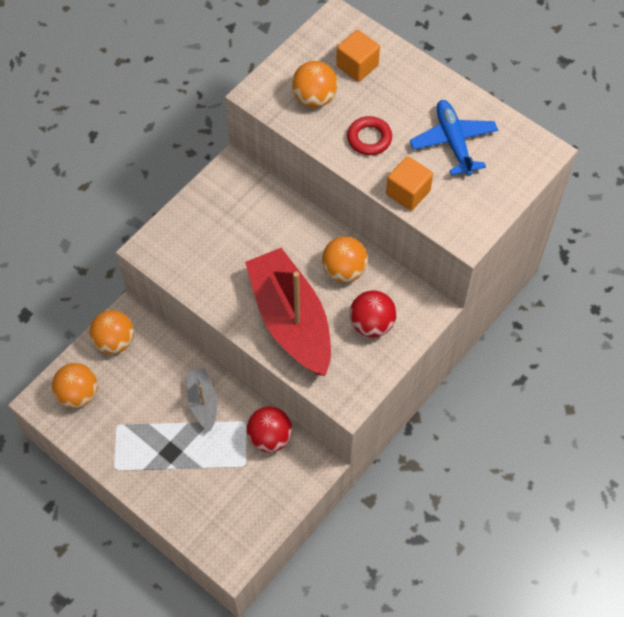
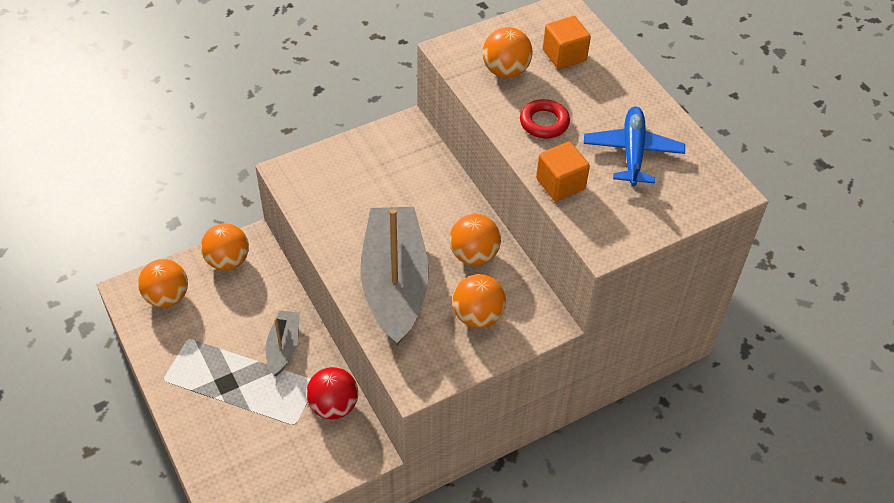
camera: 20 degrees right, 10 degrees down
red boat [245,248,331,376] -> grey boat [360,207,429,346]
red ball [350,291,397,337] -> orange ball [452,274,506,328]

